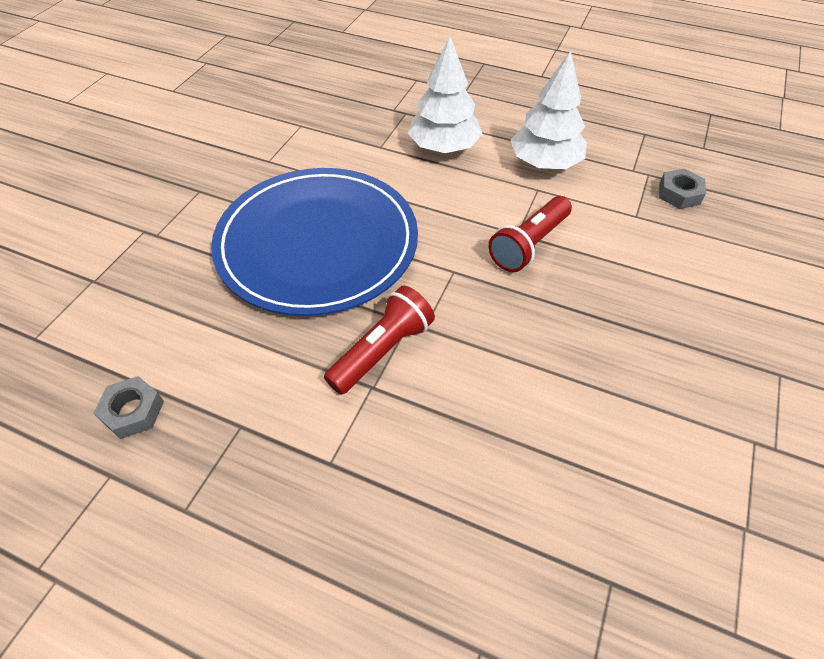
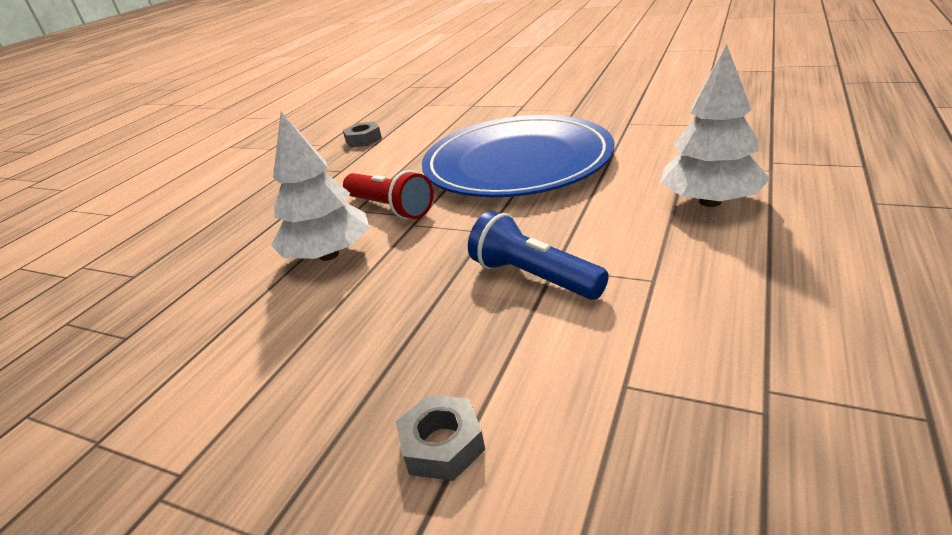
camera: 95 degrees right, 20 degrees down
red flashlight [488,196,572,272] -> blue flashlight [468,211,609,300]
white tree [511,51,587,169] -> white tree moved to [271,112,370,261]
grey nut [659,169,706,209] -> grey nut moved to [396,395,485,481]

